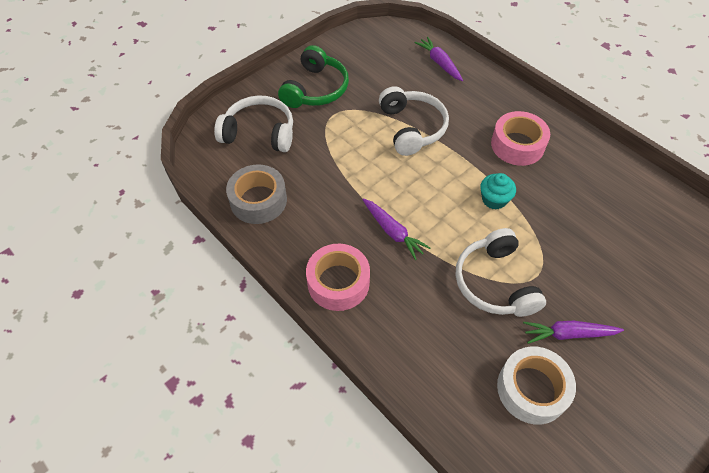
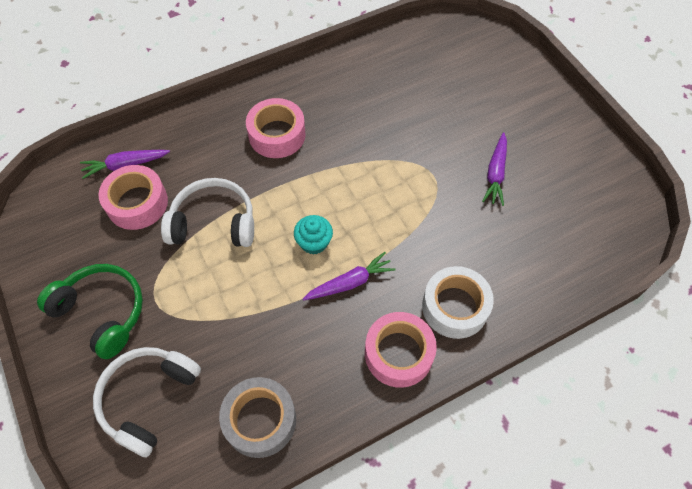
camera: 75 degrees left, 5 degrees up
white headphones [456,228,546,317] -> none
turquoise cupcake [480,173,516,210] -> turquoise cupcake moved to [294,215,333,255]
white tape [497,347,576,425] -> white tape moved to [422,266,494,339]
none -> pink tape [99,165,168,230]

